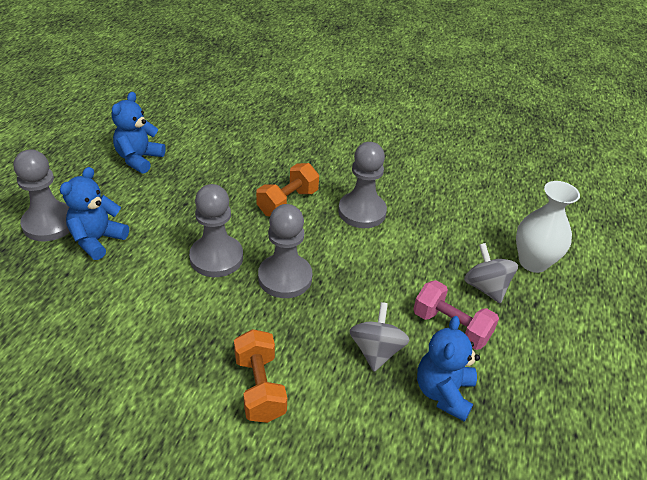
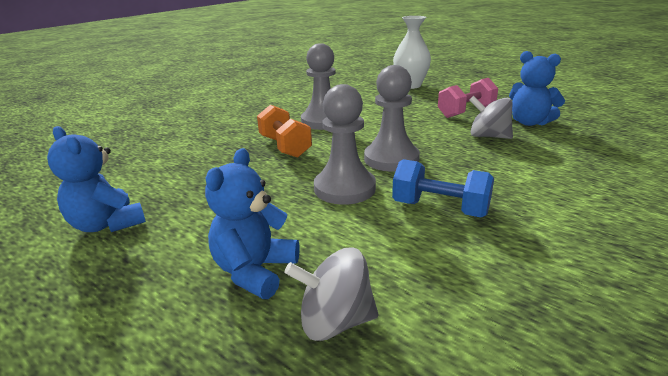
camera: 65 degrees left, 15 degrees down
grey pawn [14,149,70,241] -> none
blue teddy bear [60,167,129,260] -> blue teddy bear turned 60 degrees clockwise [205,148,299,299]
orange dumbbell [234,329,287,423] -> none
grey spinning top [464,243,518,303] -> grey spinning top moved to [285,248,379,341]
none -> blue dumbbell [392,159,494,217]

